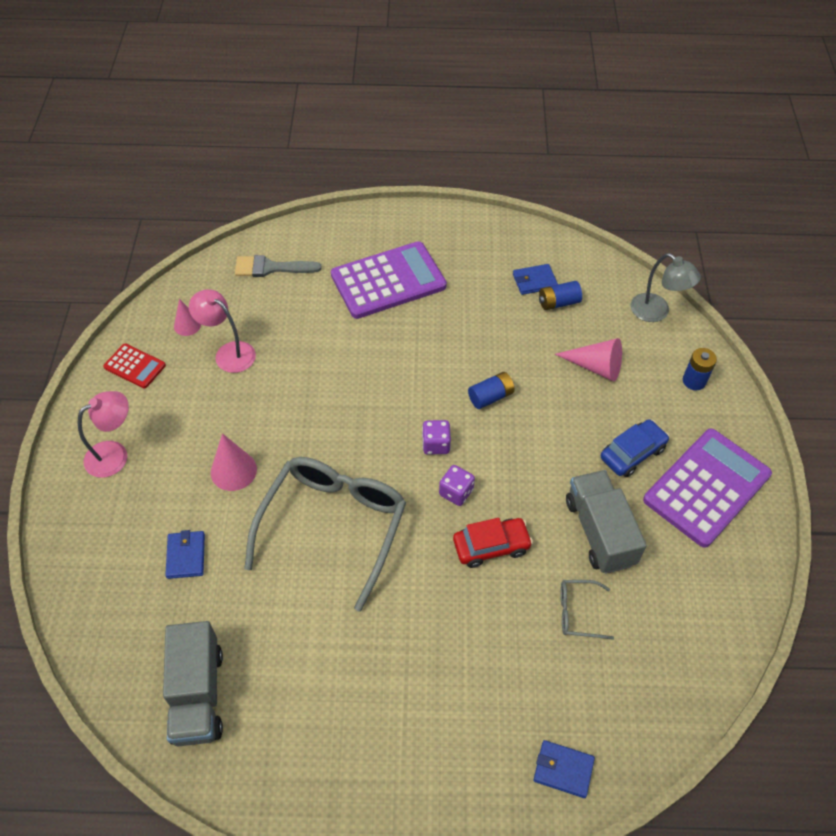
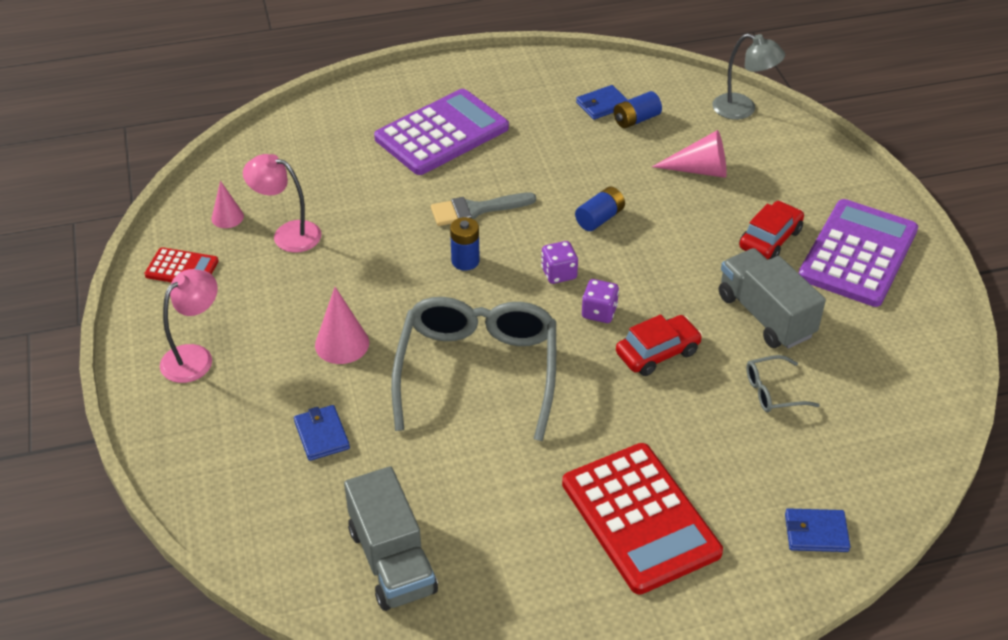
camera: 15 degrees left, 10 degrees down
grey brush [235,255,321,277] -> grey brush moved to [431,192,536,226]
blue car [601,419,669,477] -> red car [739,201,804,259]
blue battery [683,348,717,390] -> blue battery moved to [450,217,480,271]
none -> red calculator [562,443,723,595]

